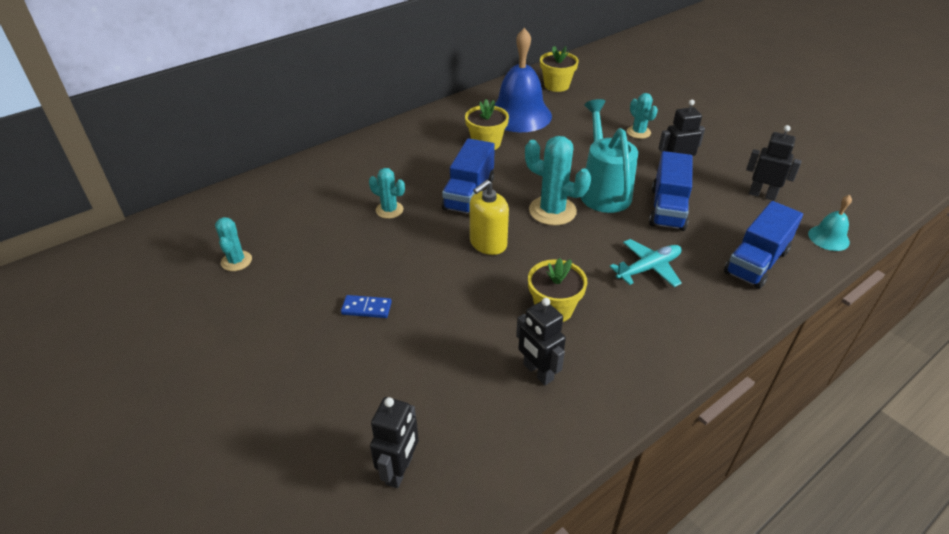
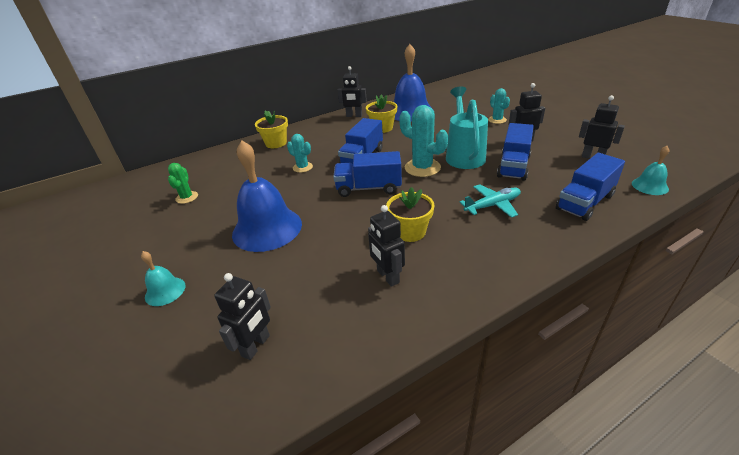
camera: 10 degrees right, 5 degrees down
turquoise cactus [215,217,252,271] -> green cactus [168,163,198,204]
blue domino [341,295,392,318] -> blue bell [232,140,302,252]
yellow soap dispenser [470,180,509,255] -> blue truck [333,151,402,197]
yellow flower pot [540,46,579,92] -> yellow flower pot moved to [255,110,288,148]
none -> turquoise bell [141,251,185,306]
none -> black robot [337,66,367,117]

